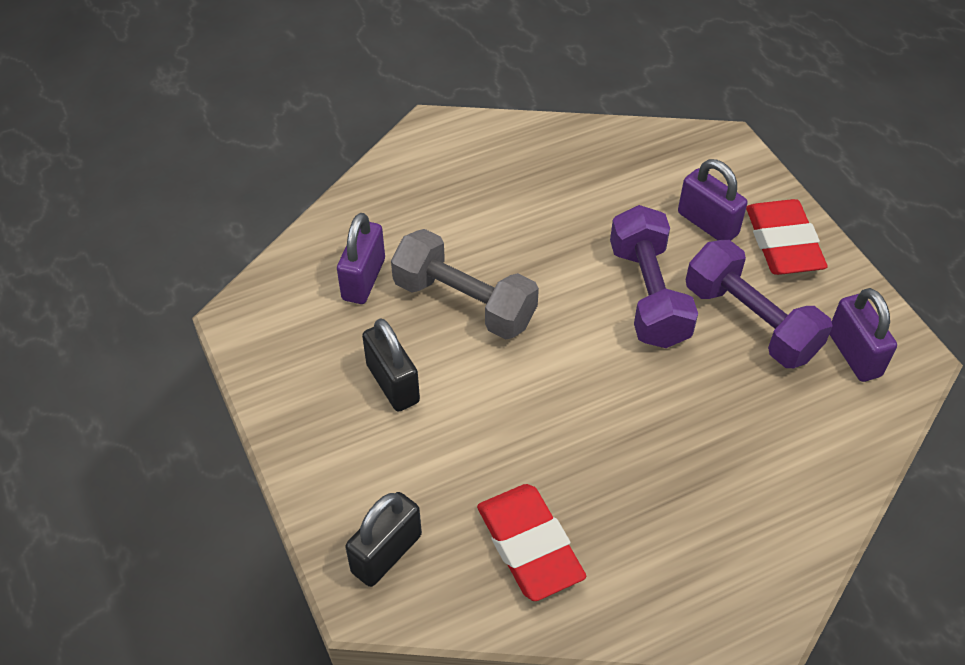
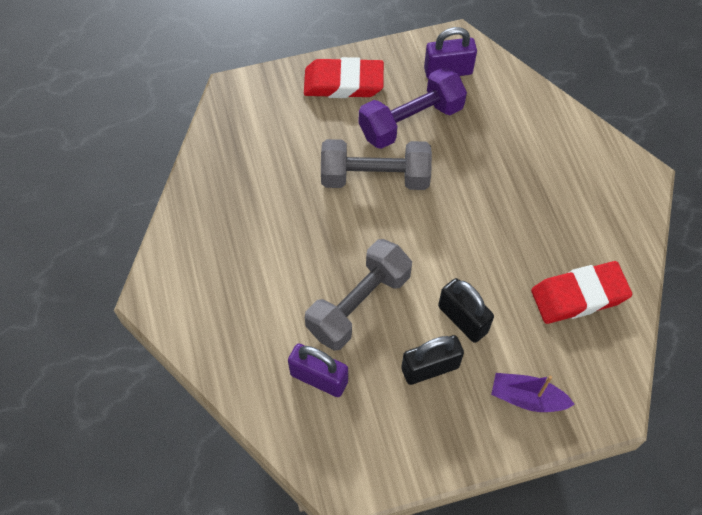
camera: 80 degrees left, 10 degrees up
black padlock [345,492,422,587] -> black padlock moved to [438,278,494,343]
purple dumbbell [610,205,698,348] -> grey dumbbell [321,139,432,190]
purple padlock [678,159,748,241] -> none
none -> purple boat [491,373,575,412]

